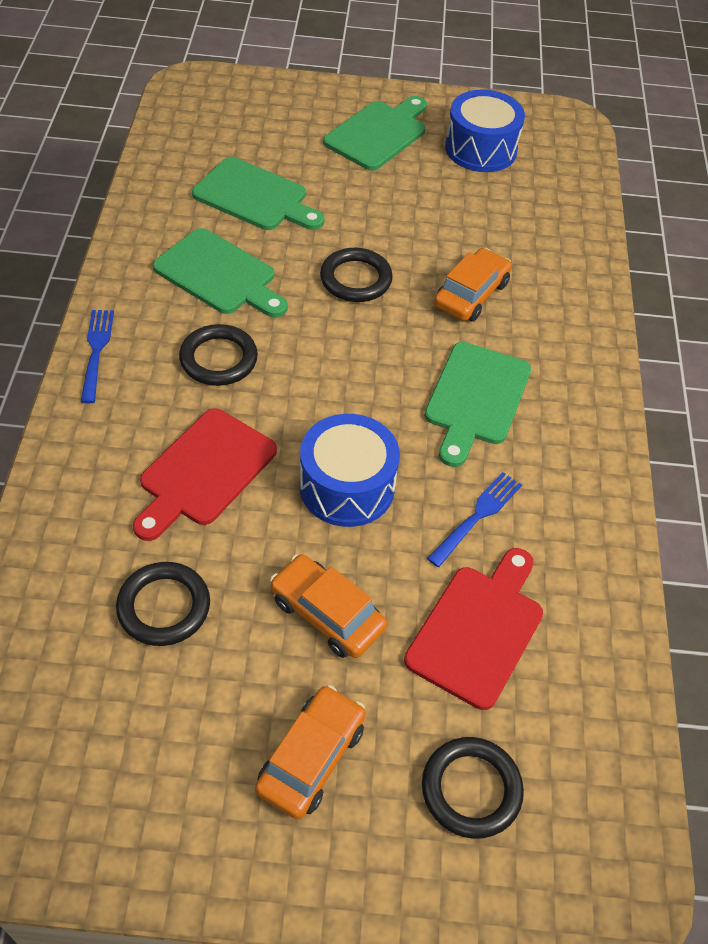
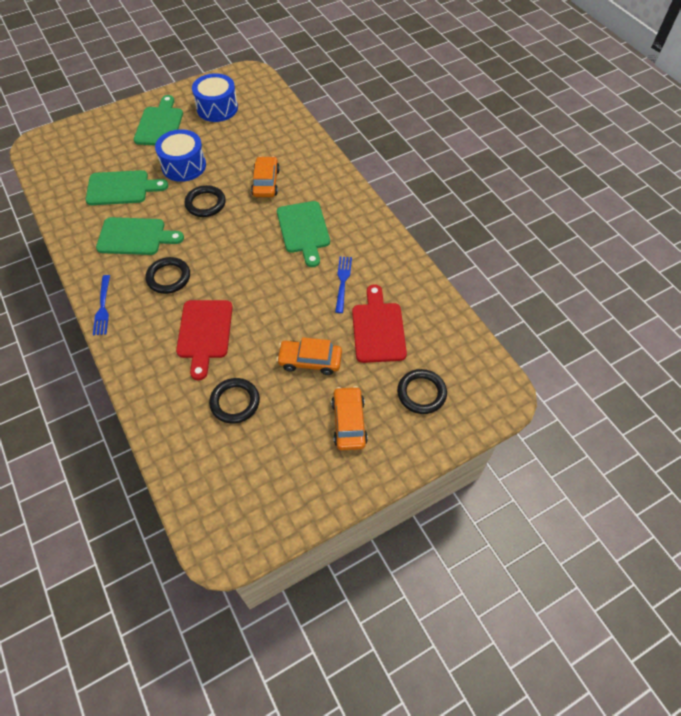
camera: 30 degrees left, 5 degrees up
blue fork [81,310,114,403] -> blue fork turned 150 degrees counterclockwise [93,275,110,335]
blue drum [300,414,400,527] -> blue drum moved to [155,129,206,182]

